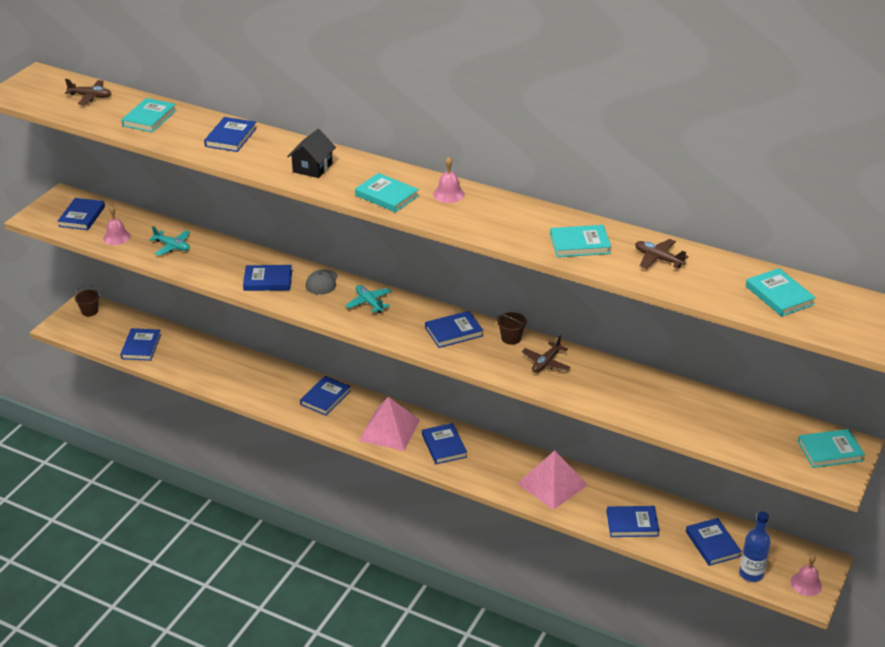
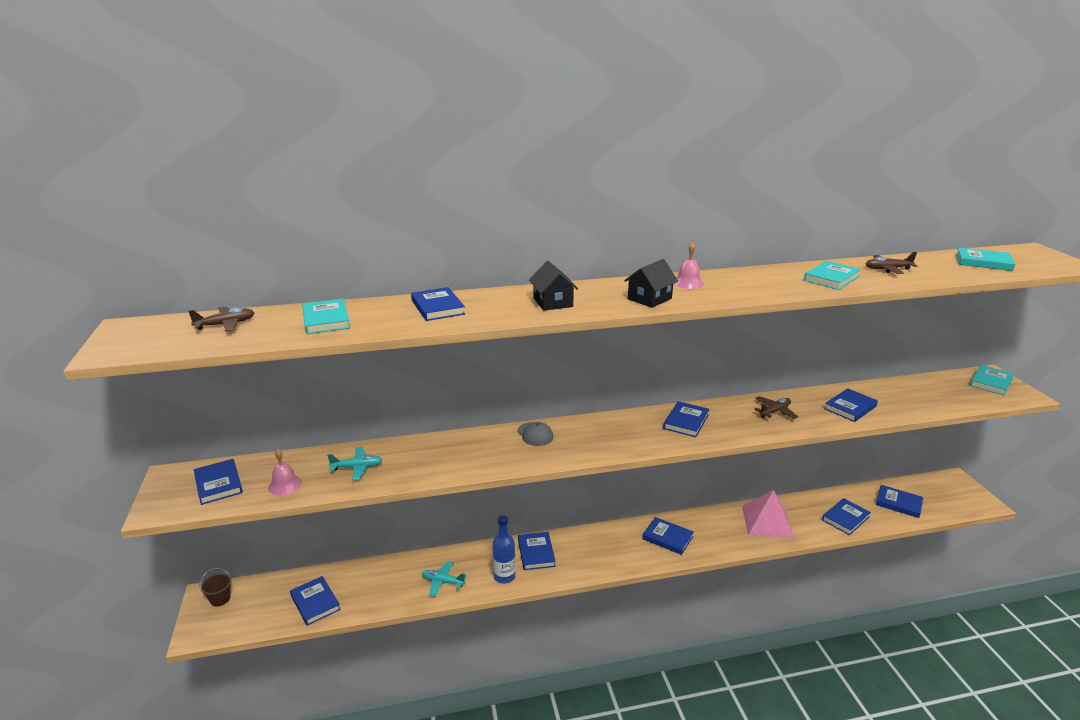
camera: 40 degrees left, 10 degrees down
blue book [243,265,292,291] -> blue book moved to [824,388,878,422]
turquoise plane [346,285,392,313] -> turquoise plane moved to [422,561,467,597]
turquoise book [355,173,419,212] -> black house [624,259,678,308]
pink pyramid [359,397,420,451] -> none
brown bucket [497,312,527,345] -> none
brown plane [522,335,571,373] -> brown plane turned 120 degrees counterclockwise [754,396,798,419]
blue bottle [739,511,771,582] -> blue bottle moved to [492,515,515,584]
pink bell [791,555,822,596] -> none

